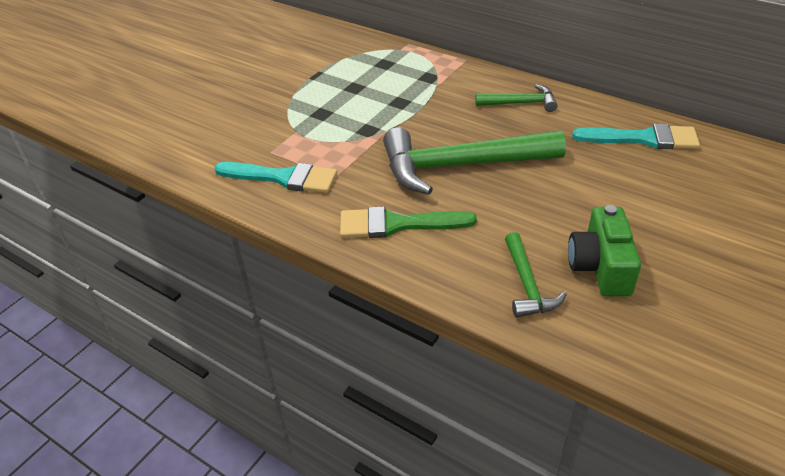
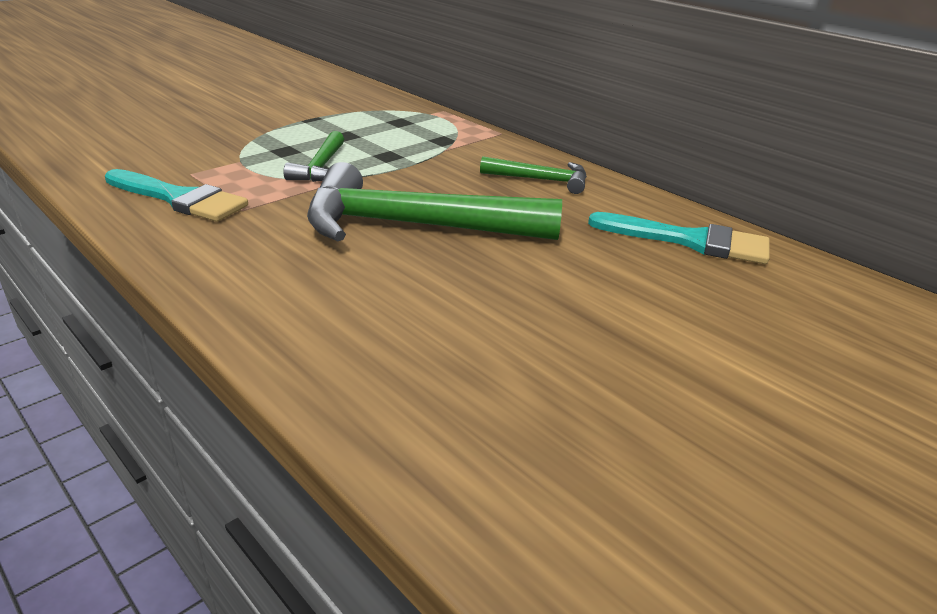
camera: 10 degrees right, 10 degrees down
green brush [340,206,477,238] -> none
green hammer [505,232,567,318] -> green hammer moved to [283,131,344,182]
green camera [568,205,641,296] -> none

